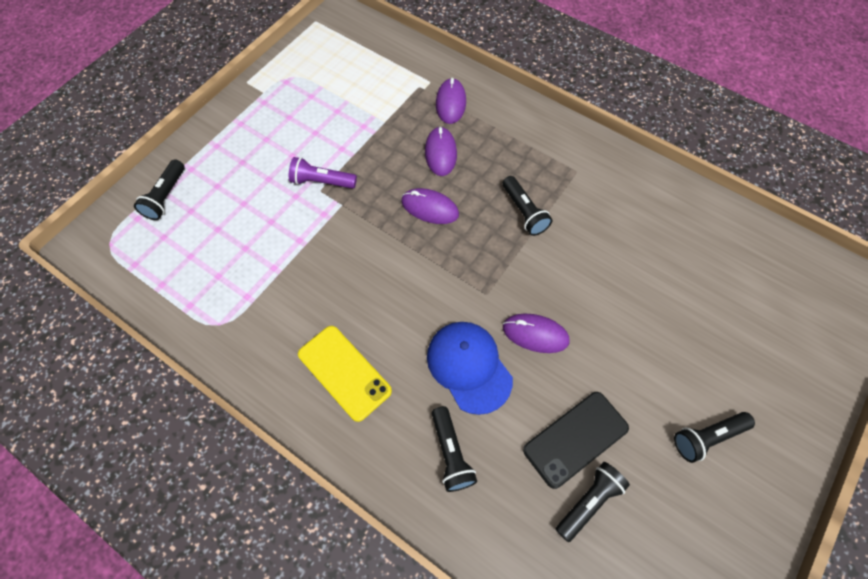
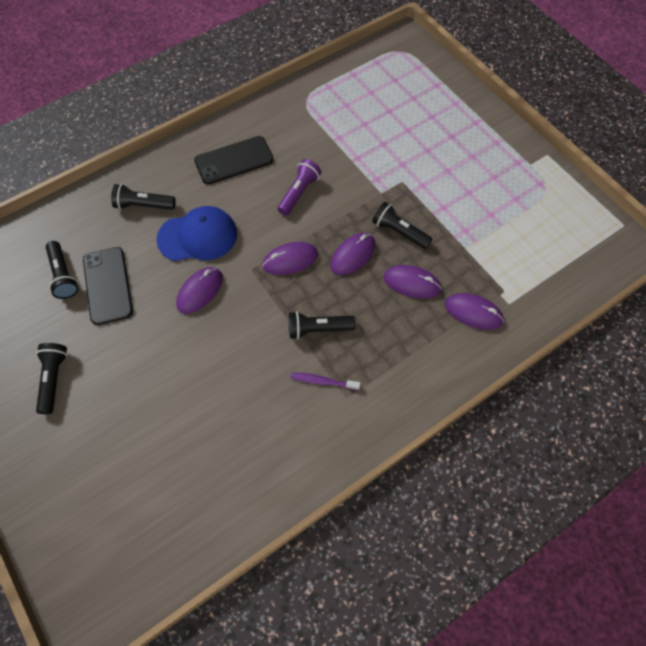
camera: 110 degrees right, 0 degrees up
black flashlight [134,159,185,220] -> black flashlight moved to [372,202,432,249]
purple flashlight [289,157,357,189] -> purple flashlight moved to [277,159,321,215]
yellow phone [298,326,392,422] -> black phone [194,136,274,184]
none -> purple mouse [262,242,318,275]
none -> purple toothbrush [290,372,360,390]

